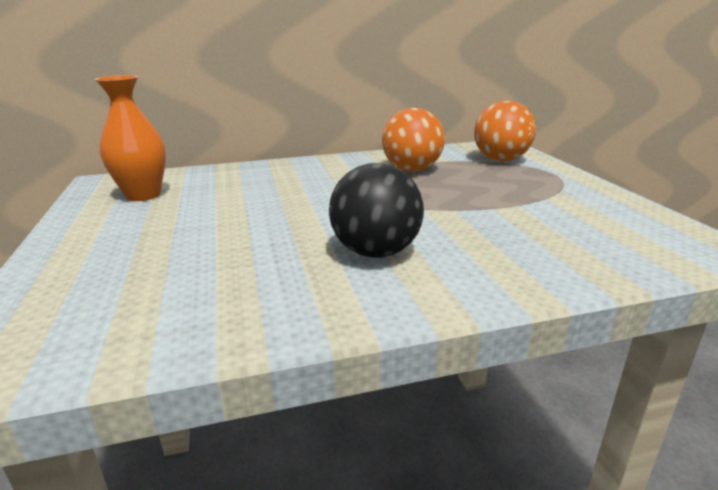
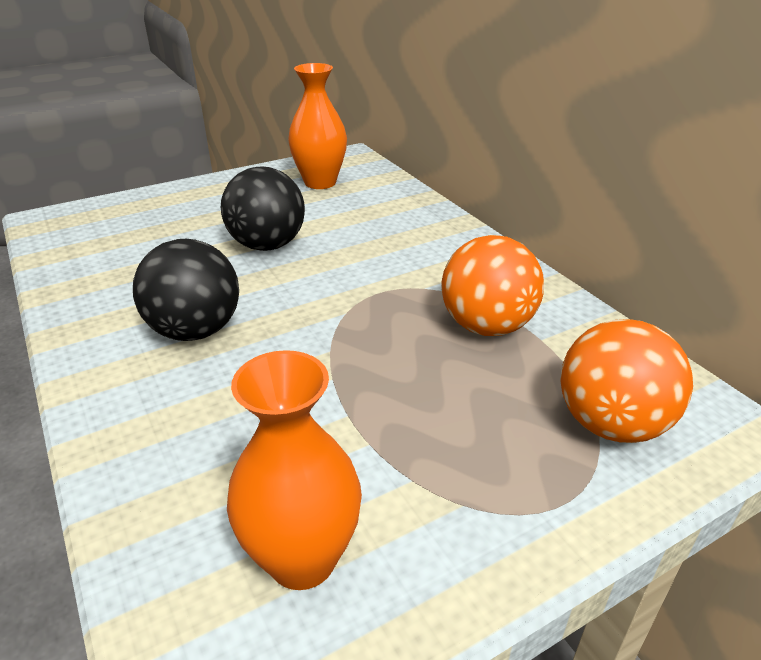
camera: 75 degrees right, 10 degrees up
none -> black ball [221,166,305,251]
none -> orange vase [227,350,362,590]

